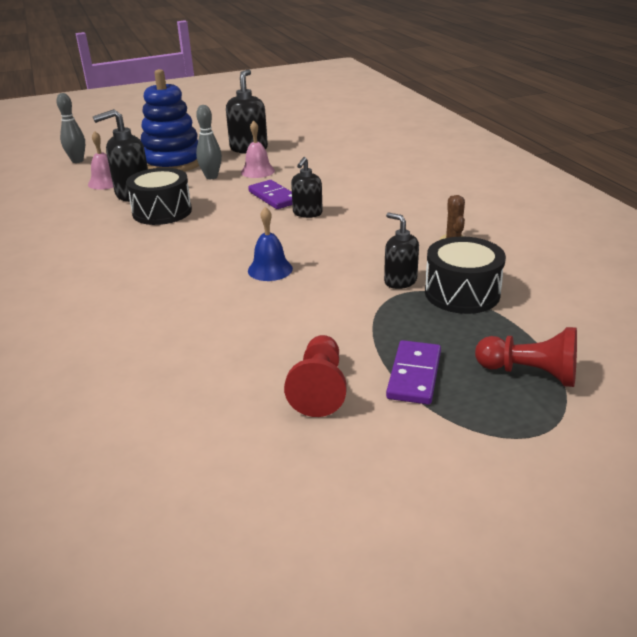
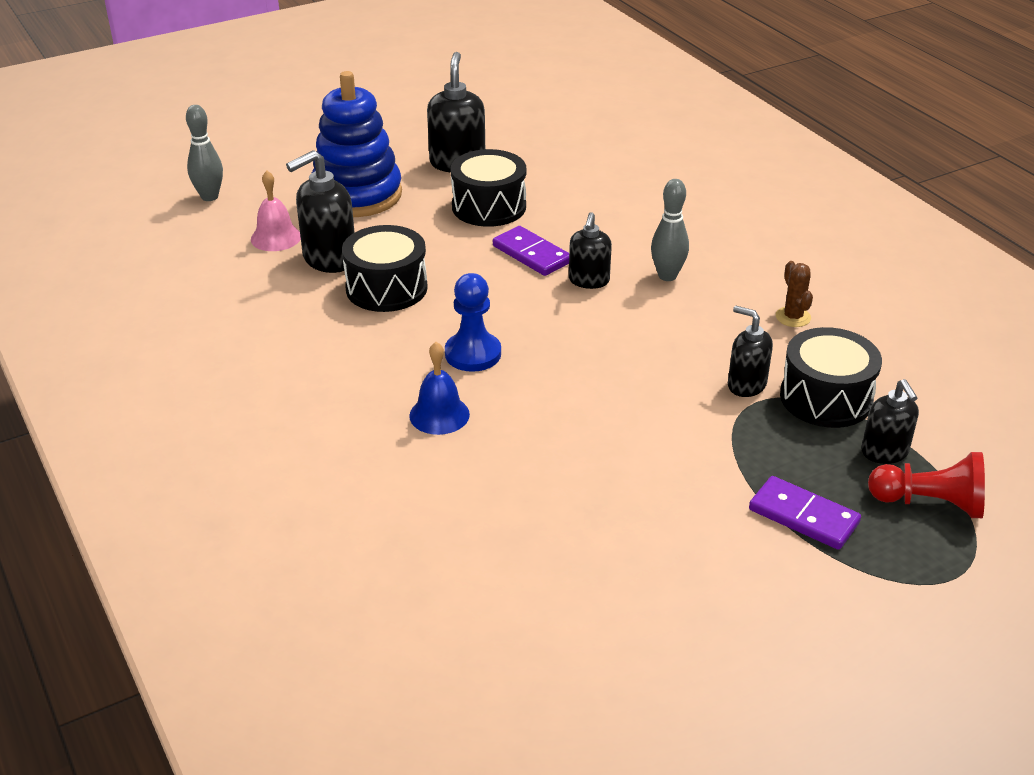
camera: 10 degrees left, 5 degrees up
grey bowling pin [196,105,222,179] -> grey bowling pin moved to [651,179,689,281]
pink bell [241,120,275,178] -> black drum [451,149,526,227]
blue bell [248,207,293,281] -> blue bell moved to [409,342,470,435]
red pawn [284,335,347,417] -> none
purple domino [386,340,441,405] -> purple domino turned 60 degrees counterclockwise [749,476,861,550]
none -> blue pawn [445,273,501,372]
none -> black soap dispenser [861,379,919,464]

